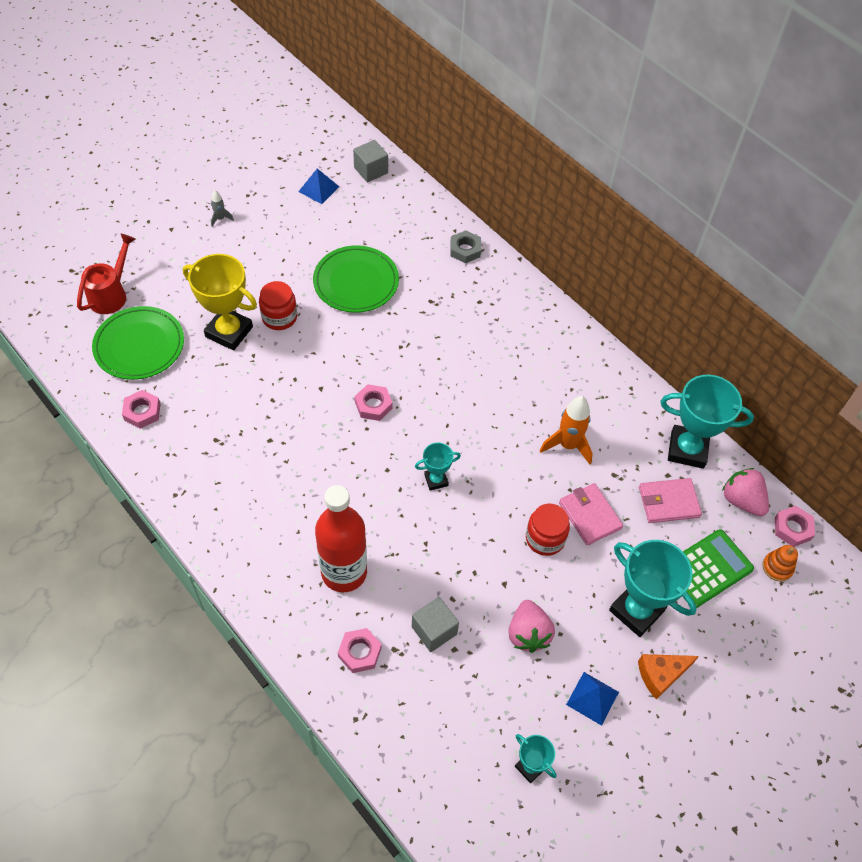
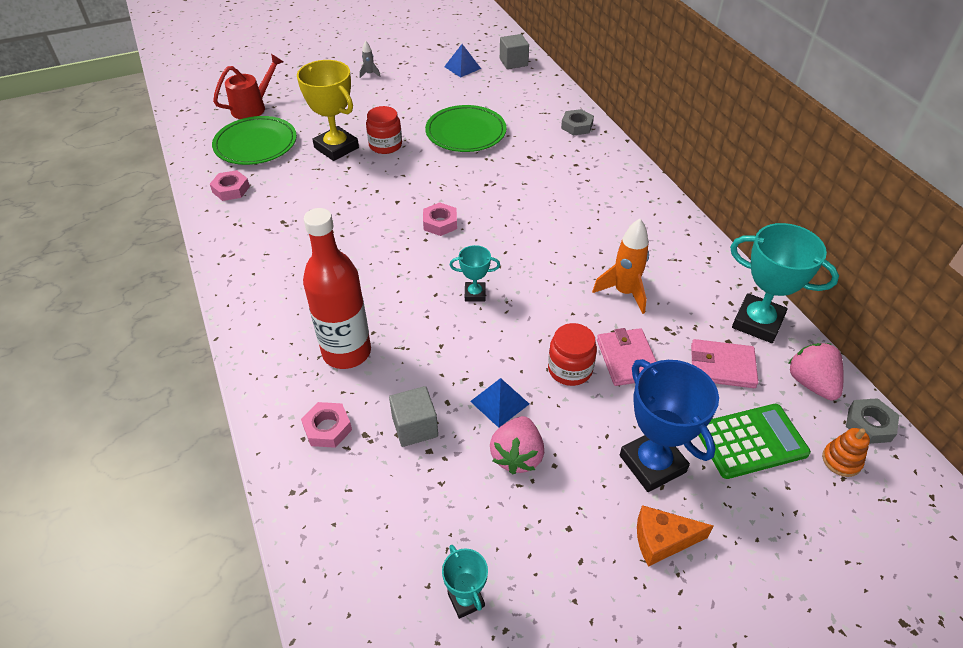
camera: 20 degrees right, 10 degrees down
blue pyramid [566,672,619,726] -> blue pyramid moved to [470,378,529,428]
turquoise trophy [609,540,697,637] -> blue trophy [620,359,719,492]
pink nut [775,506,815,547] -> grey nut [846,398,899,444]

